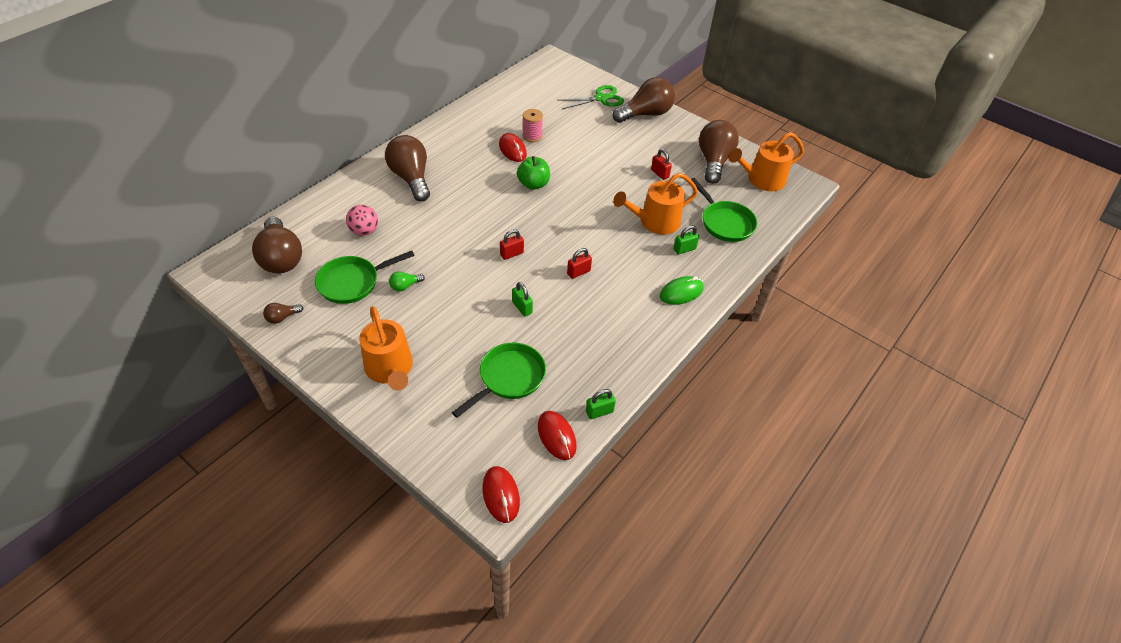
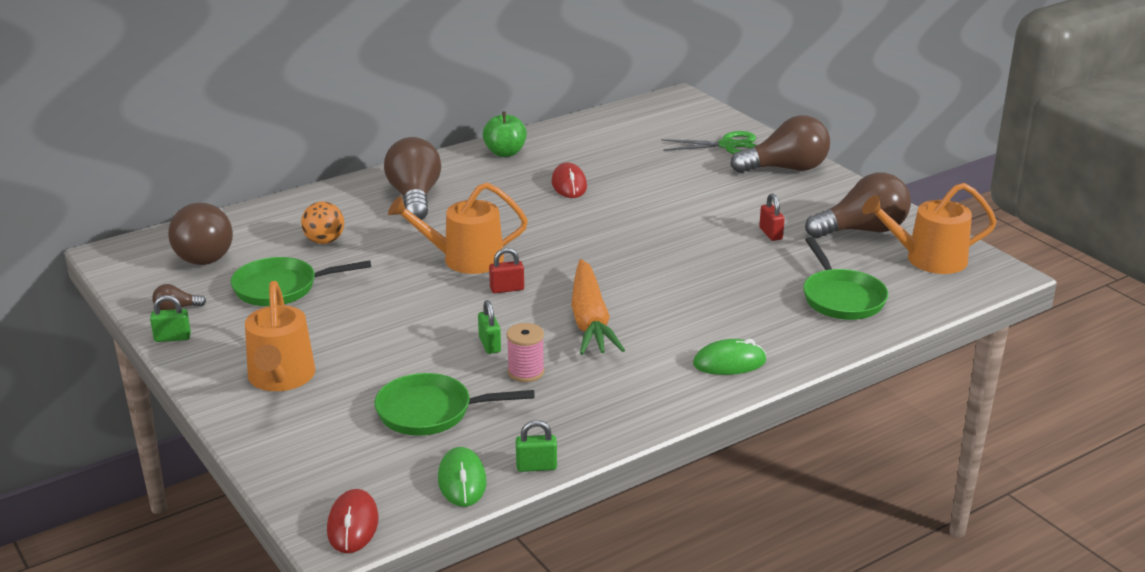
camera: 20 degrees right, 20 degrees down
pink ball [346,205,378,236] -> orange ball [301,202,344,244]
green light bulb [389,271,425,292] -> none
green pan [452,343,546,418] -> green pan turned 150 degrees counterclockwise [375,373,534,436]
green apple [517,156,550,190] -> green apple moved to [483,112,527,157]
pink spool [523,109,543,142] -> pink spool moved to [506,323,545,382]
red mouse [538,411,577,460] -> green mouse [438,447,487,507]
red padlock [567,248,592,279] -> orange carrot [571,259,625,355]
orange watering can [613,173,698,235] -> orange watering can moved to [388,183,528,274]
green padlock [673,225,699,254] -> green padlock moved to [150,295,191,342]
brown light bulb [699,120,739,184] -> brown light bulb turned 45 degrees clockwise [805,172,911,238]

